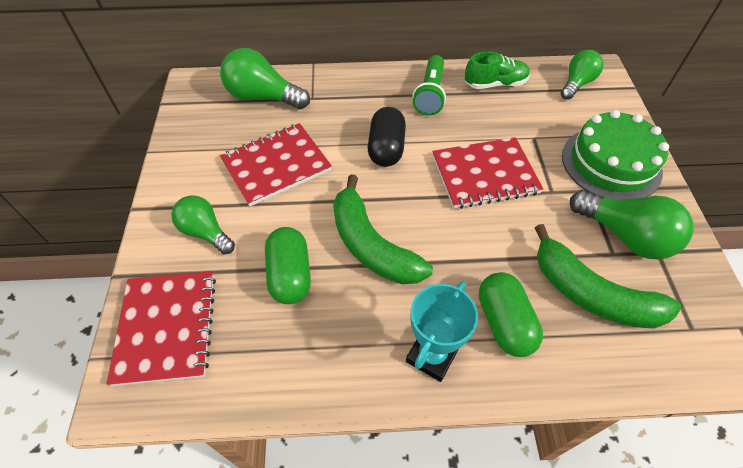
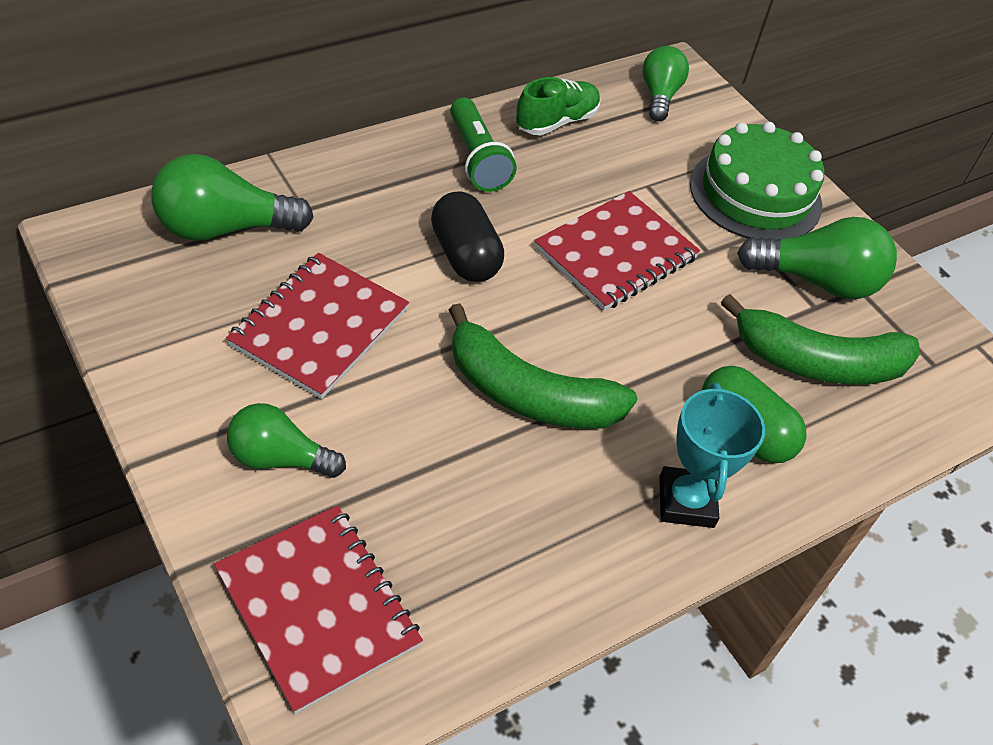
camera: 35 degrees left, 5 degrees down
green capsule [265,227,311,304] -> none

